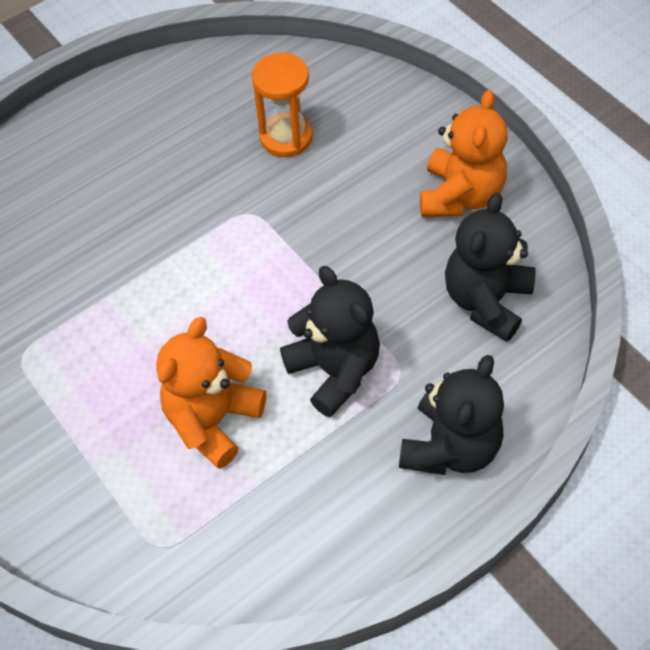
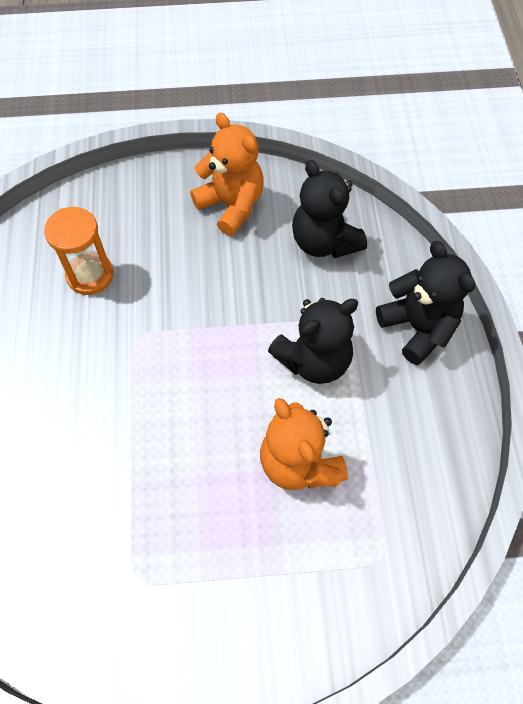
camera: 60 degrees left, 5 degrees up
black teddy bear [280,266,380,418] -> black teddy bear turned 150 degrees clockwise [268,298,358,384]

